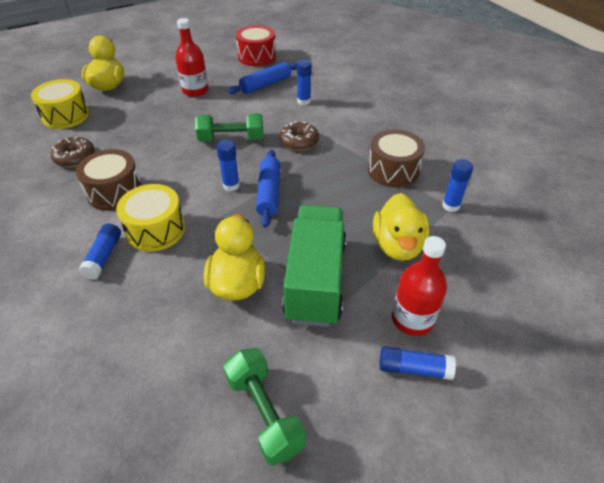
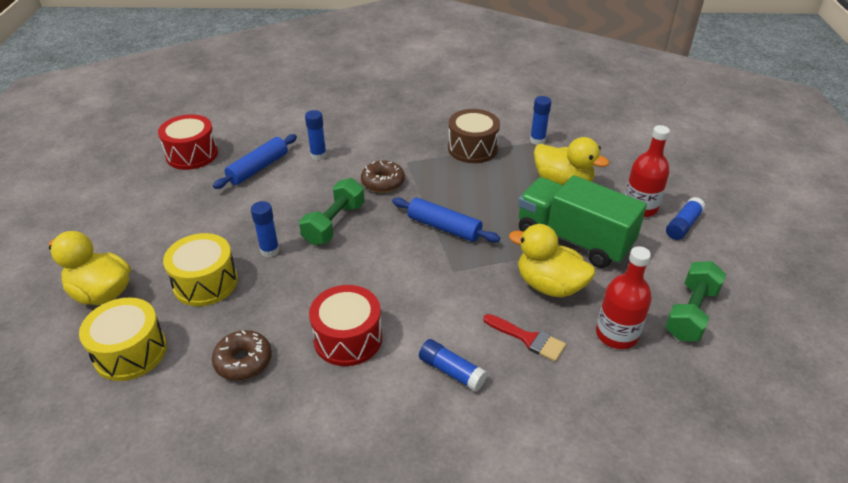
camera: 60 degrees left, 5 degrees down
brown drum [76,149,142,211] -> red drum [309,285,382,366]
yellow drum [116,184,185,252] -> yellow drum moved to [163,233,238,306]
red bottle [175,18,208,97] -> red bottle moved to [596,246,652,349]
blue glue stick [216,140,240,191] -> blue glue stick moved to [251,201,279,257]
green dumbbell [223,348,306,466] -> green dumbbell turned 60 degrees counterclockwise [665,261,726,341]
blue rolling pin [228,62,297,94] -> blue rolling pin turned 45 degrees clockwise [213,134,297,189]
none -> red brush [483,314,566,362]

